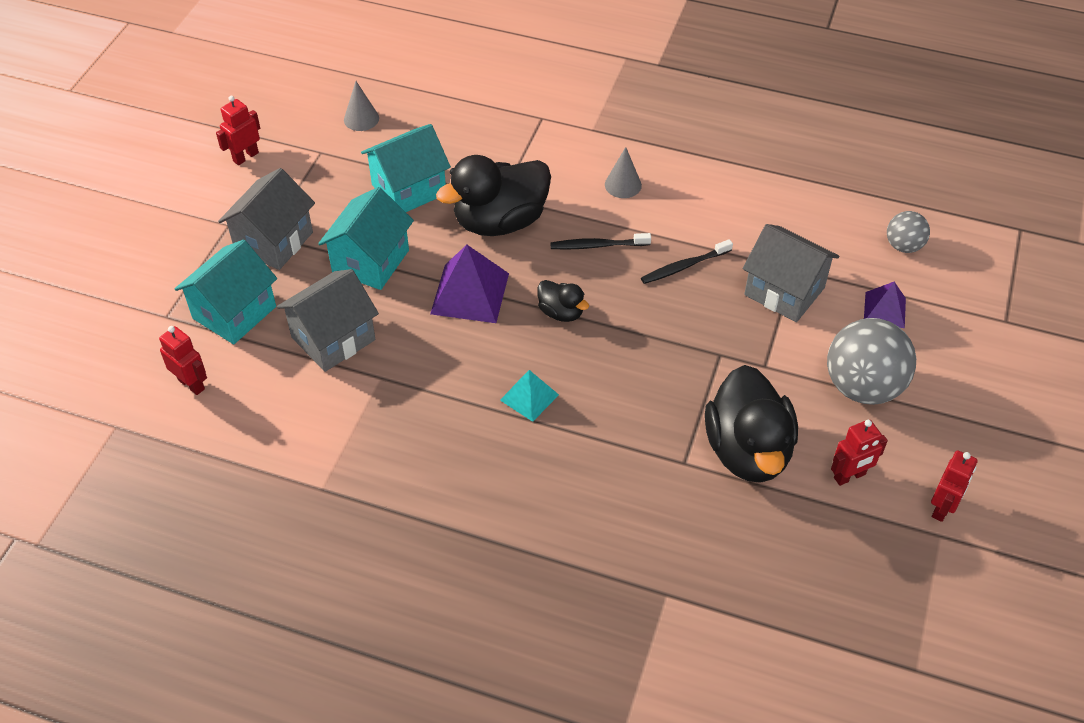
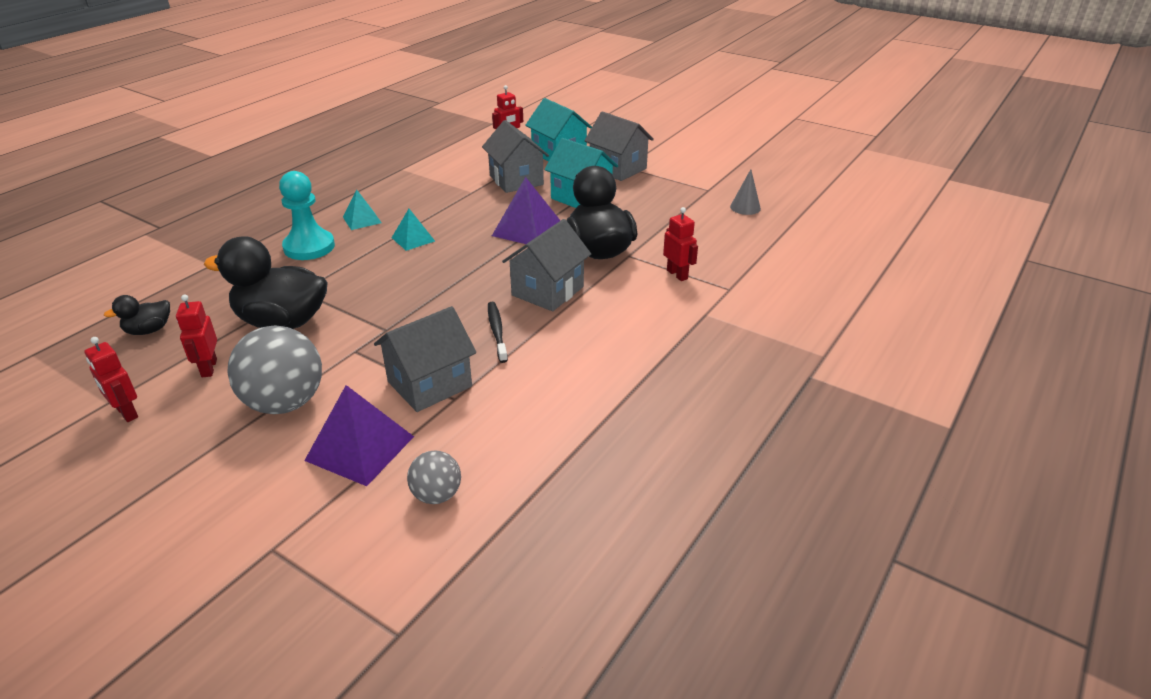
camera: 105 degrees right, 15 degrees down
red robot [216,96,260,165] -> red robot moved to [663,207,698,281]
turquoise house [361,124,451,212] -> none
black duck [537,280,589,322] -> black duck moved to [104,295,170,335]
black toothbrush [550,233,651,250] -> grey house [502,219,591,311]
grey cone [605,147,642,198] -> none
purple pyramid [864,282,906,328] -> purple pyramid [304,385,414,486], size x1.67
none -> turquoise pawn [279,171,335,260]
none -> turquoise pyramid [343,190,382,230]

